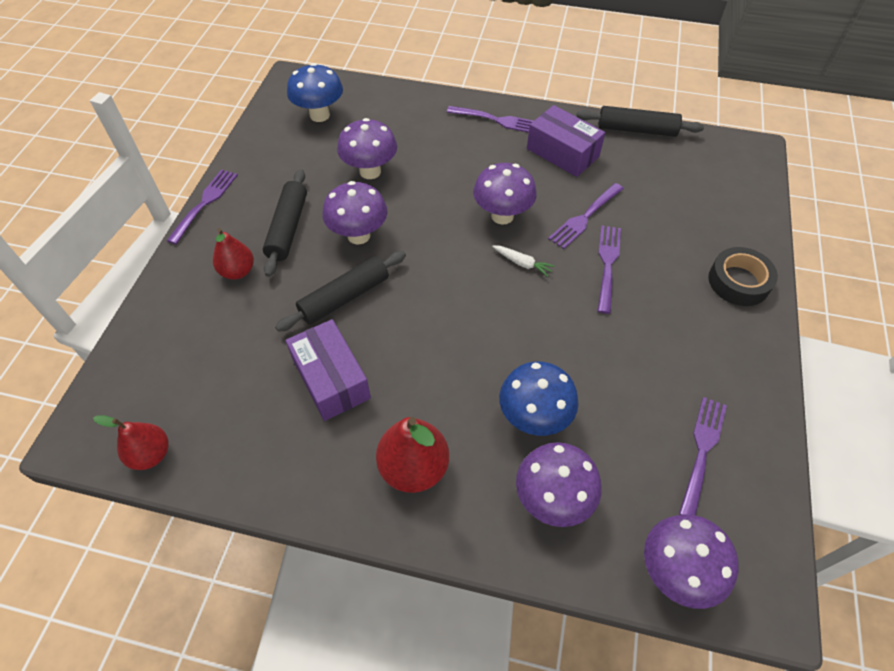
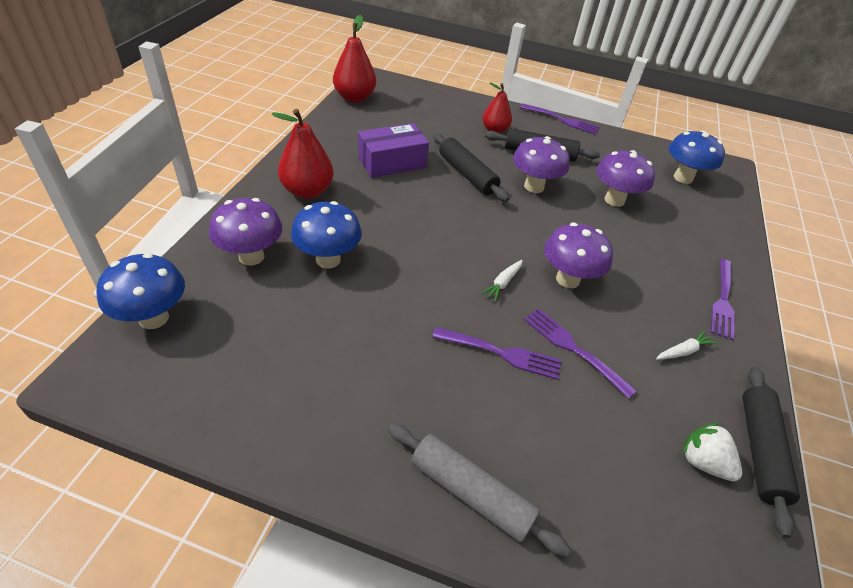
camera: 90 degrees right, 10 degrees down
red pear [93,415,168,470] -> red pear [333,15,376,103], size x1.51
purple box [527,105,605,177] -> white carrot [656,330,717,360]
purple mushroom [644,514,739,609] -> blue mushroom [96,253,185,329]
purple fork [679,397,727,515] -> none
black tape [708,247,778,306] -> grey rolling pin [388,423,571,557]
none -> white strawberry [682,423,742,481]

